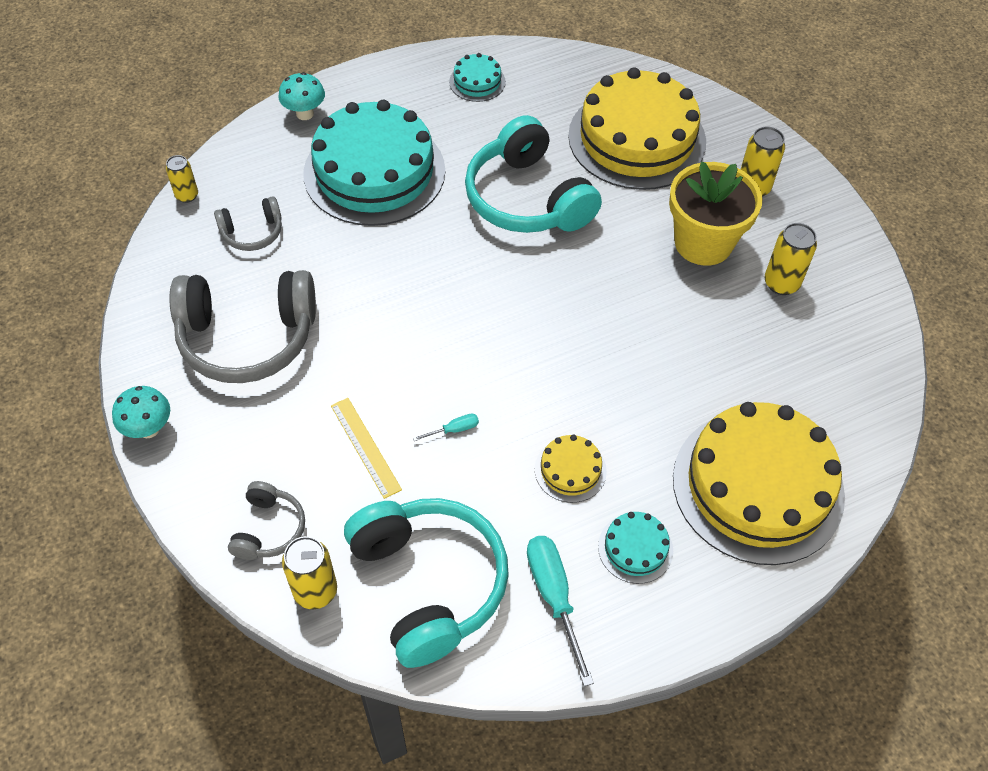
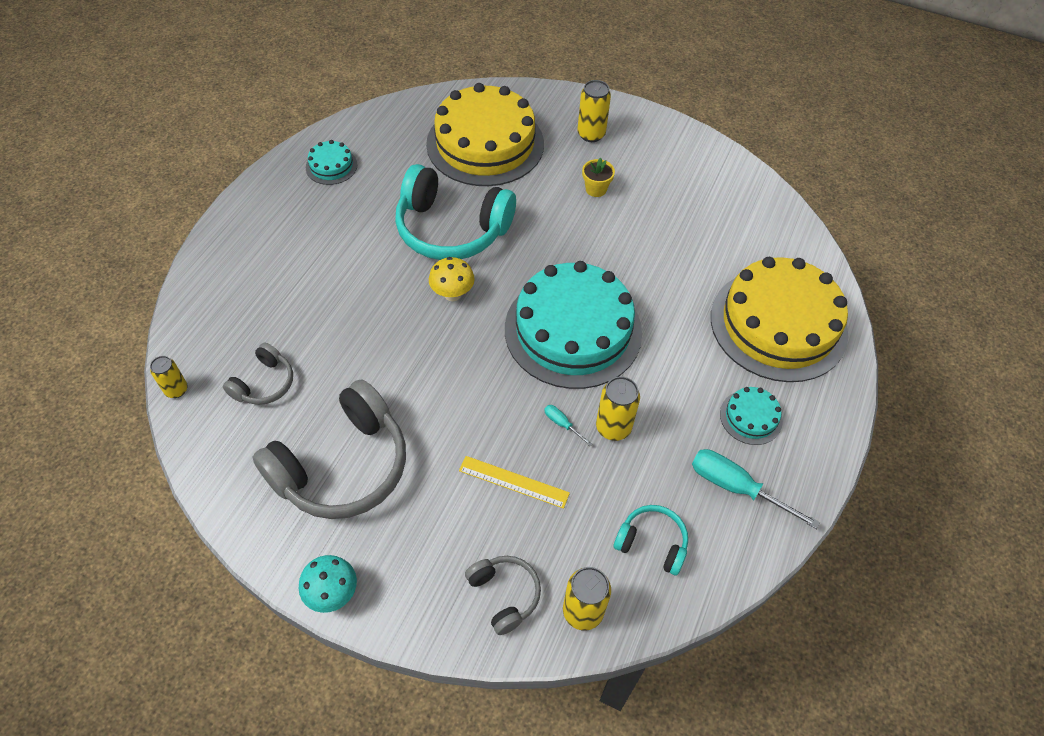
camera: 40 degrees left, 0 degrees up
turquoise mushroom [278,72,325,120] -> none
turquoise cake [303,100,445,226] -> turquoise cake moved to [505,261,642,389]
turquoise headphones [344,498,509,668] -> turquoise headphones [614,505,688,575], size x0.49
turquoise screwdriver [413,414,479,441] -> turquoise screwdriver turned 75 degrees counterclockwise [544,405,593,446]
yellow cake [535,435,607,503] -> none
yellow flower pot [669,162,763,266] -> yellow flower pot [582,158,615,197], size x0.44
yellow can [765,223,817,295] -> yellow can moved to [596,376,640,441]
none -> yellow mushroom [429,257,475,301]

